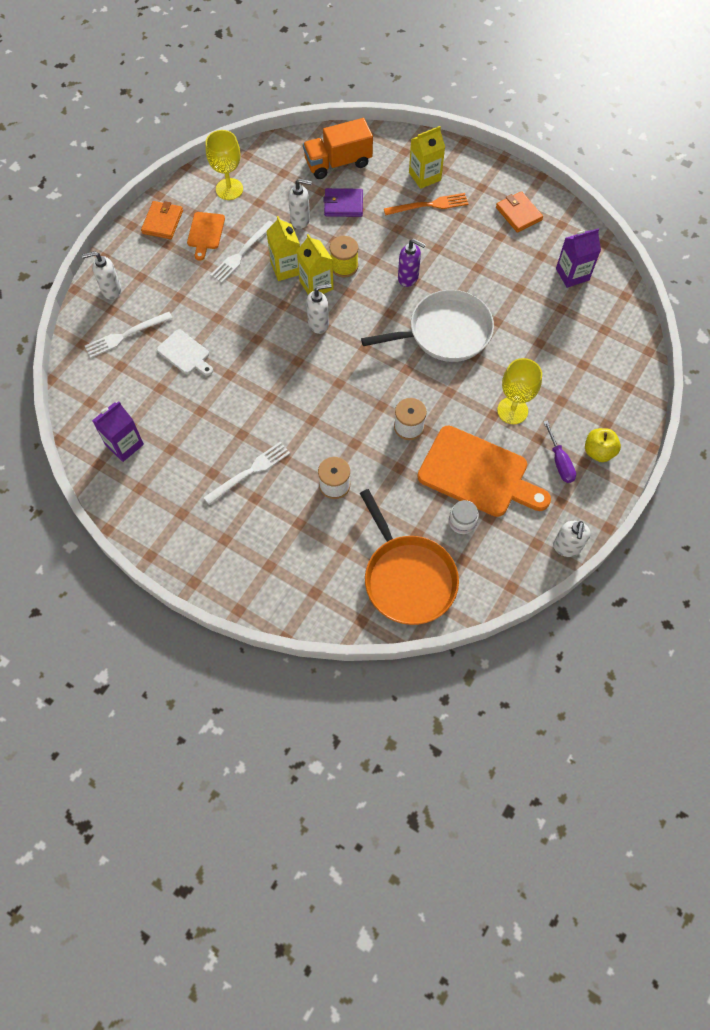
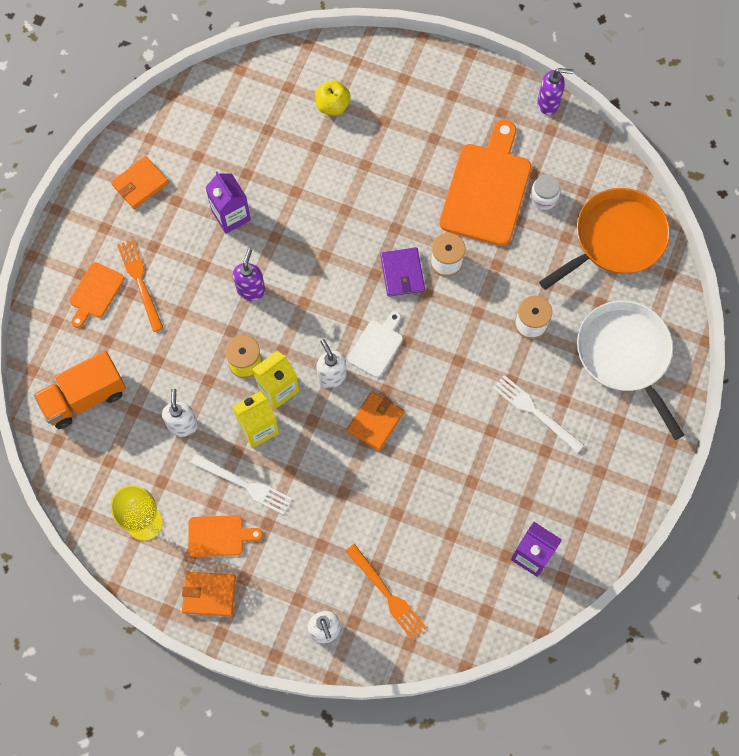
camera: 100 degrees left, 5 degrees up
white fork [85,312,173,358] -> orange fork [346,544,427,640]
white cutting board [157,330,213,376] -> white cutting board moved to [348,311,403,378]
orange truck [303,118,373,179] -> orange truck turned 90 degrees clockwise [33,351,126,429]
purple wallet [323,188,363,217] -> purple wallet moved to [380,247,425,297]
white pan [361,290,494,362] -> white pan moved to [577,301,684,440]
yellow carton [409,126,445,189] -> orange cutting board [70,262,124,328]
yellow goblet [497,358,542,424] -> none
purple screwdriver [543,420,576,483] -> none
white soap dispenser [553,521,591,557] -> purple soap dispenser [537,68,573,115]
purple carton [556,228,601,288] -> purple carton moved to [205,171,251,234]
yellow apple [585,428,621,462] -> yellow apple moved to [315,80,351,116]
none -> orange wallet [347,391,404,451]

